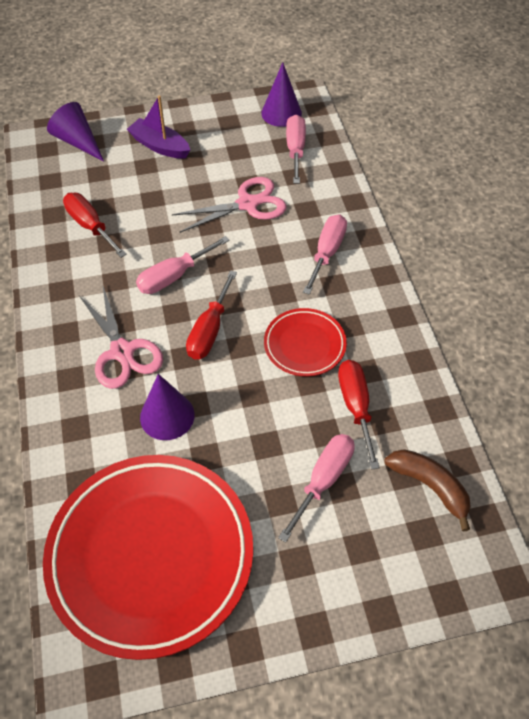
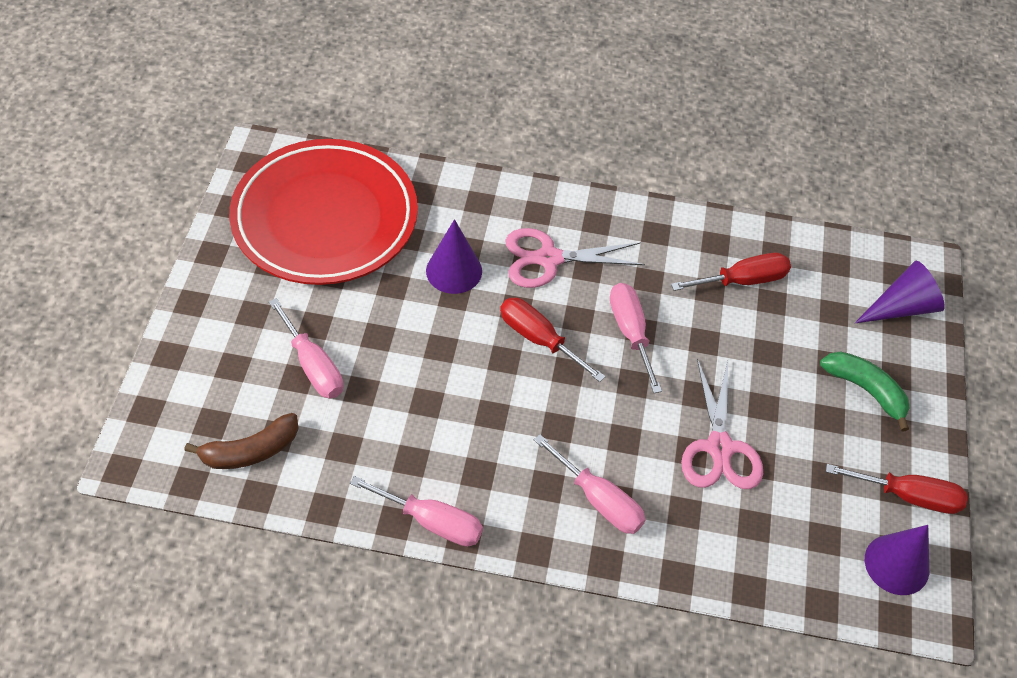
camera: 110 degrees right, 0 degrees up
purple boat [127,95,190,159] -> green banana [820,351,910,431]
red plate [264,308,347,376] -> none
pink screwdriver [286,115,306,184] -> pink screwdriver moved to [350,476,483,547]
red screwdriver [338,360,380,470] -> red screwdriver moved to [826,464,968,514]

